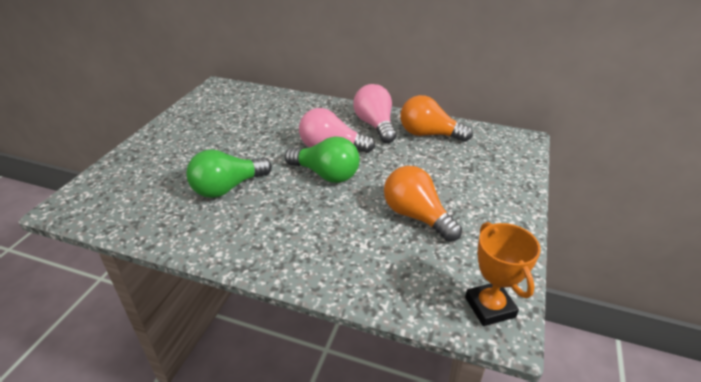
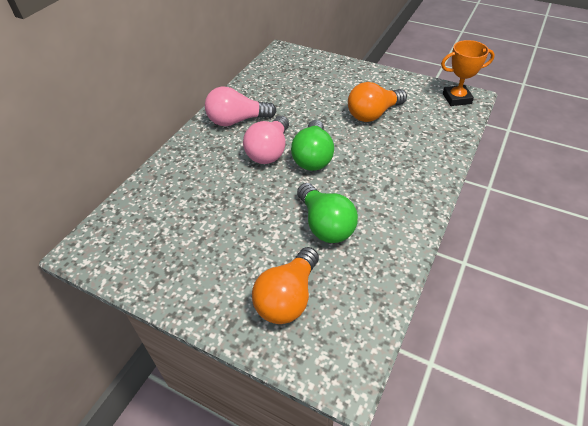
camera: 80 degrees left, 10 degrees up
green light bulb [285,136,360,183] -> green light bulb turned 150 degrees clockwise [291,120,334,171]
orange light bulb [400,95,473,142] -> orange light bulb moved to [252,247,319,324]

